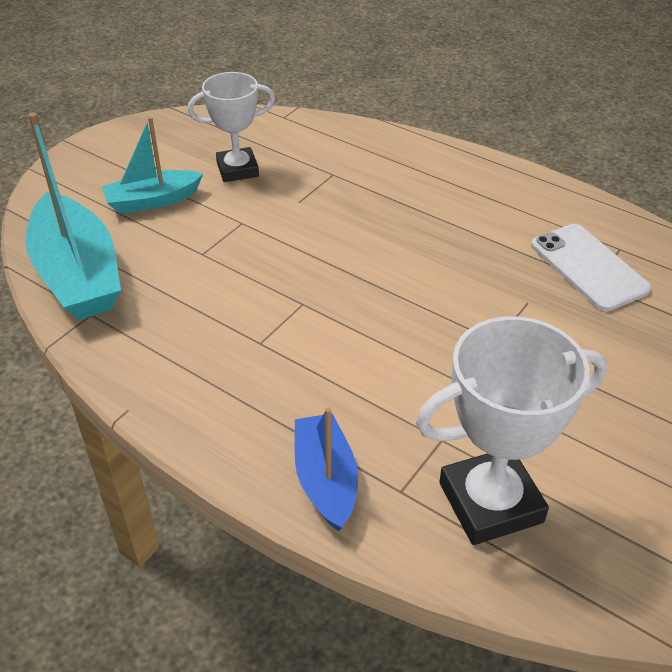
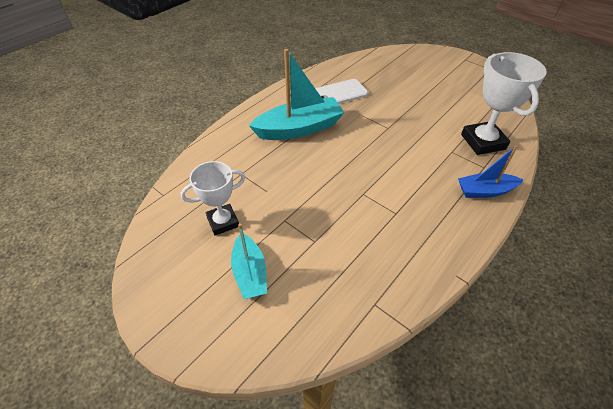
camera: 85 degrees left, 5 degrees up
turquoise boat [25,112,121,320] -> turquoise boat moved to [249,49,345,140]
white trophy [188,72,275,182] -> white trophy turned 75 degrees clockwise [181,161,245,236]

